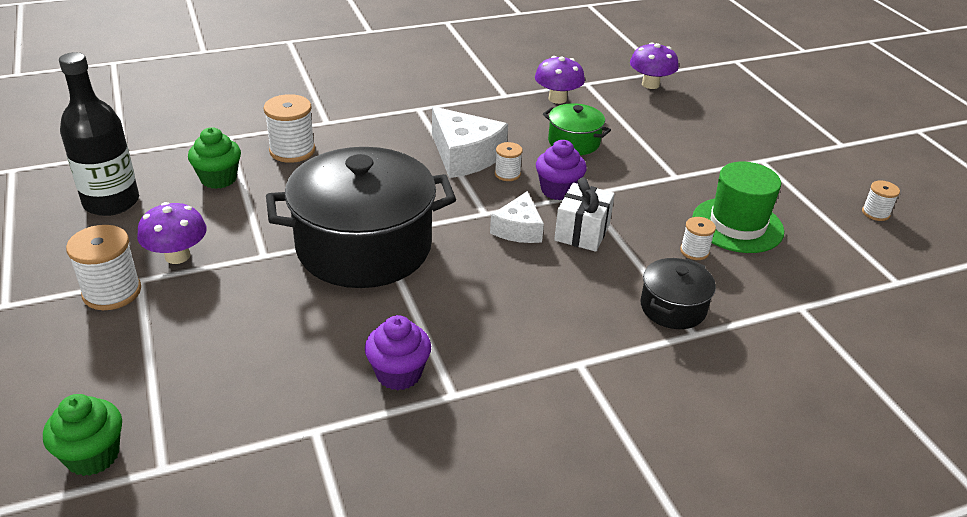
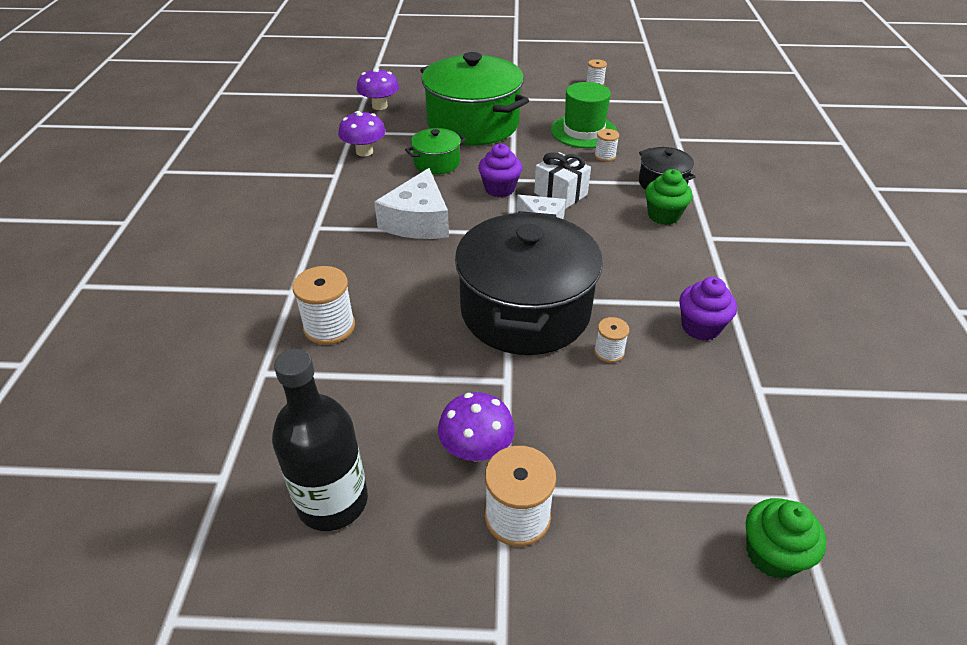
camera: 65 degrees left, 5 degrees up
green cupcake [188,127,241,189] -> green cupcake moved to [645,169,693,225]
white cheese [432,106,508,178] -> white cheese turned 120 degrees clockwise [374,168,449,239]
white spool [495,142,523,181] -> white spool moved to [594,317,629,363]
none -> green pot [420,52,529,146]

